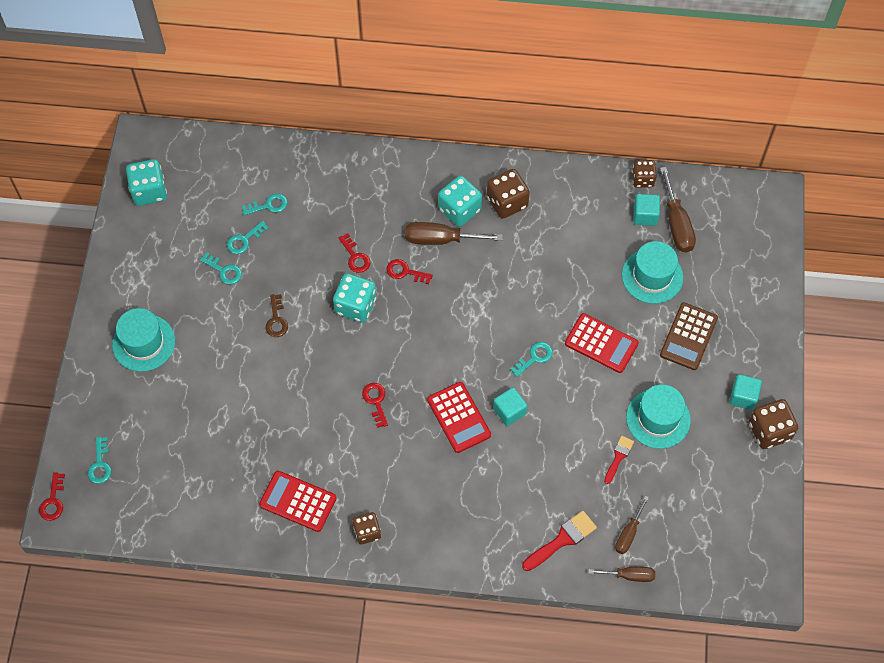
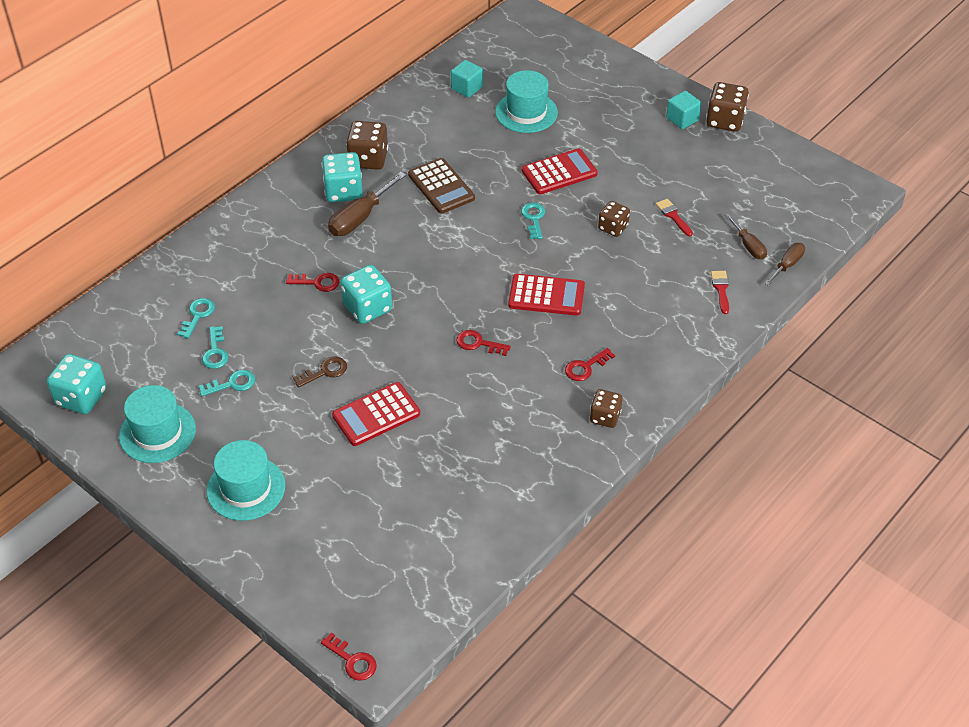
camera: 55 degrees left, 15 degrees down
turquoise key [88,437,111,484] -> none
red calculator [259,471,337,532] -> red calculator moved to [332,382,420,446]
brown key [266,294,288,337] -> brown key turned 60 degrees counterclockwise [293,356,347,388]
red key [386,259,433,284] -> red key moved to [565,348,615,381]
turquoise cube [493,387,527,426] -> none
red brush [522,511,597,571] -> red brush [711,271,729,314], size x0.64
turquoise hat [626,384,691,449] -> turquoise hat moved to [119,385,196,463]
brown dice [632,160,657,188] -> brown dice moved to [598,201,630,237]
brown screwdriver [660,167,696,252] -> none
brown calculator [660,303,718,370] -> brown calculator moved to [408,158,475,214]

